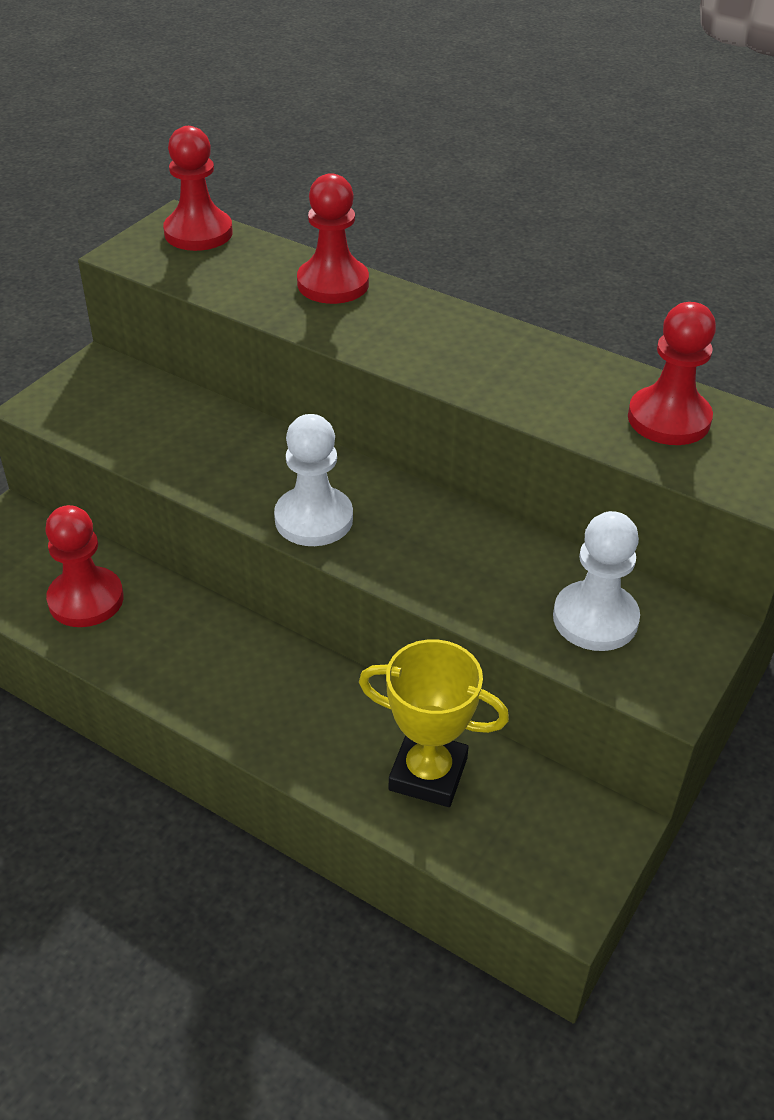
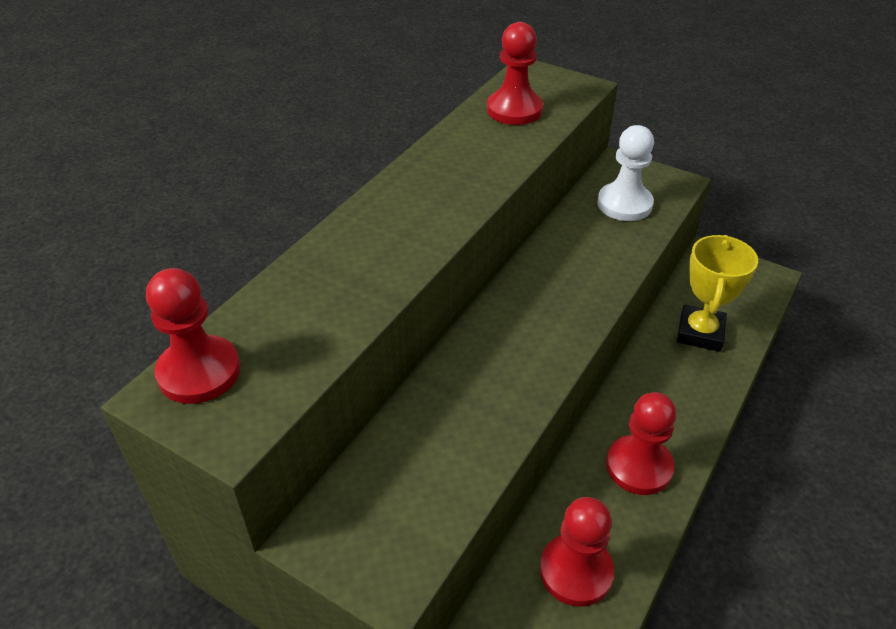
camera: 90 degrees left, 0 degrees up
white pawn [274,414,353,546] -> none
red pawn [297,173,369,304] -> red pawn moved to [606,392,676,495]

